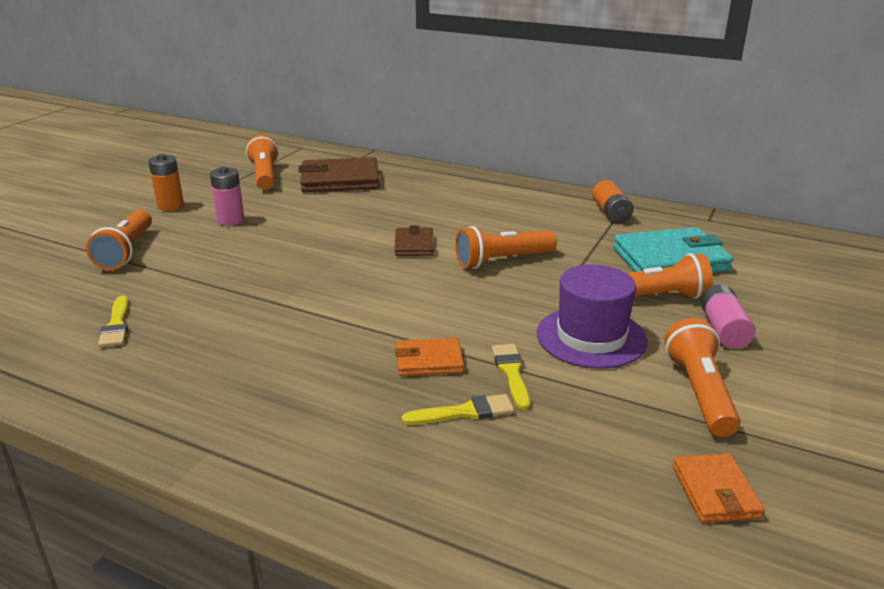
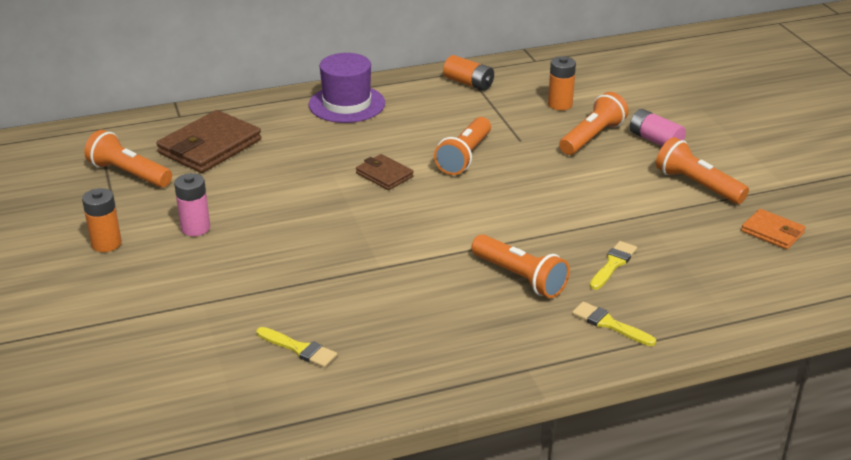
camera: 45 degrees left, 5 degrees up
orange flashlight [86,210,152,270] -> orange flashlight moved to [471,234,570,298]
orange wallet [395,338,464,376] -> none
yellow brush [492,344,530,410] -> yellow brush moved to [572,302,656,346]
purple hat [537,265,648,369] -> purple hat moved to [309,53,385,123]
turquoise wallet [613,227,733,273] -> orange battery [548,56,576,110]

